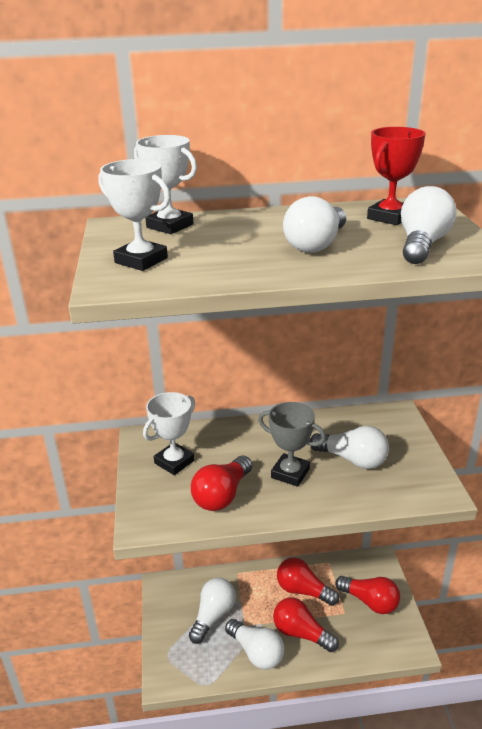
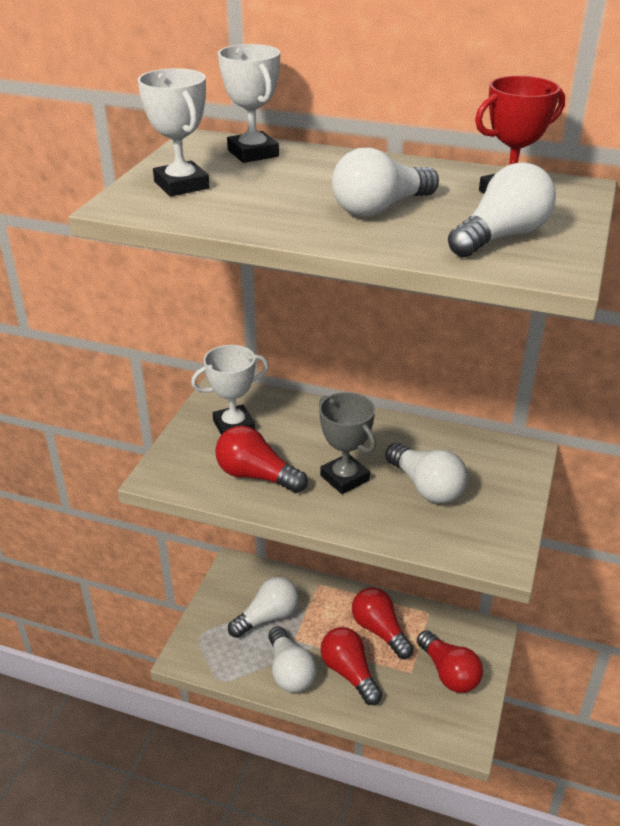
camera: 25 degrees right, 5 degrees up
red light bulb [191,456,252,511] -> red light bulb turned 60 degrees clockwise [215,425,308,493]

